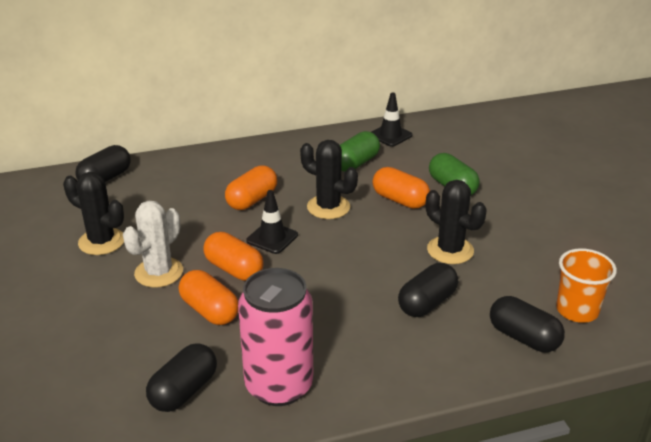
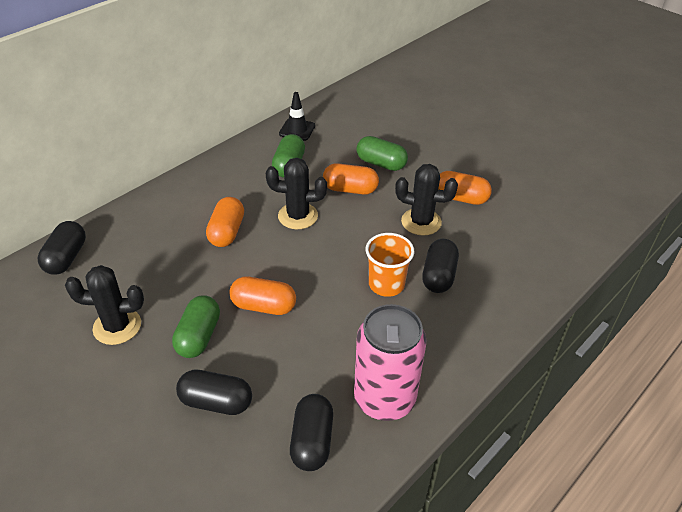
camera: 30 degrees left, 10 degrees up
white cactus [123,201,183,288] -> green capsule [172,295,220,358]
orange capsule [179,270,238,325] -> orange capsule moved to [438,171,492,205]
black traffic cone [246,190,298,254] -> none
black capsule [490,296,565,352] -> black capsule moved to [176,370,252,415]
orange cup [556,248,617,323] -> orange cup moved to [366,233,415,297]

